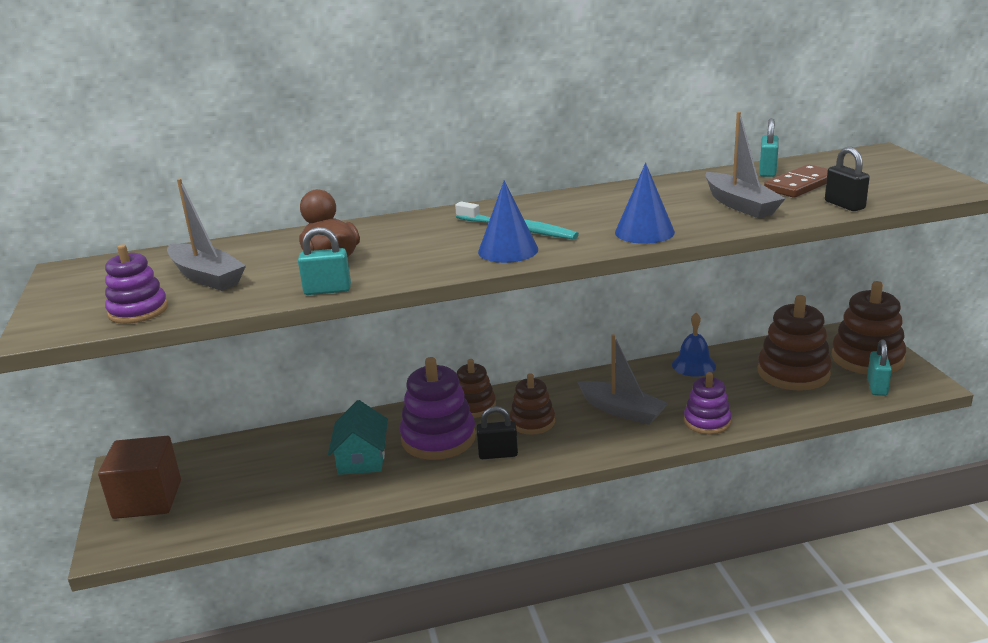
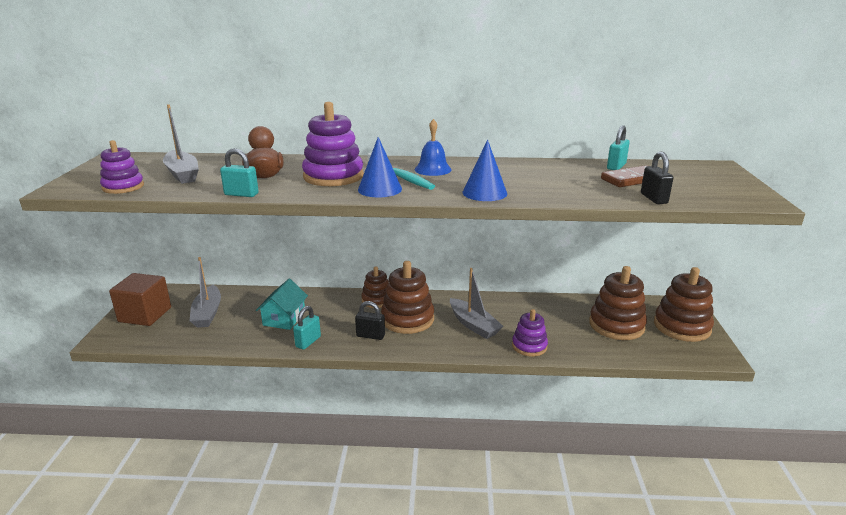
camera: 15 degrees right, 0 degrees up
purple stacking toy [400,357,476,460] -> purple stacking toy moved to [302,102,364,186]
brown stacking toy [510,373,555,435] -> brown stacking toy [381,261,434,334], size x1.63
blue bell [672,313,716,377] -> blue bell moved to [415,119,452,176]
grey boat [706,112,786,218] -> grey boat moved to [189,257,221,328]
turquoise padlock [867,339,892,396] -> turquoise padlock moved to [293,306,321,350]

